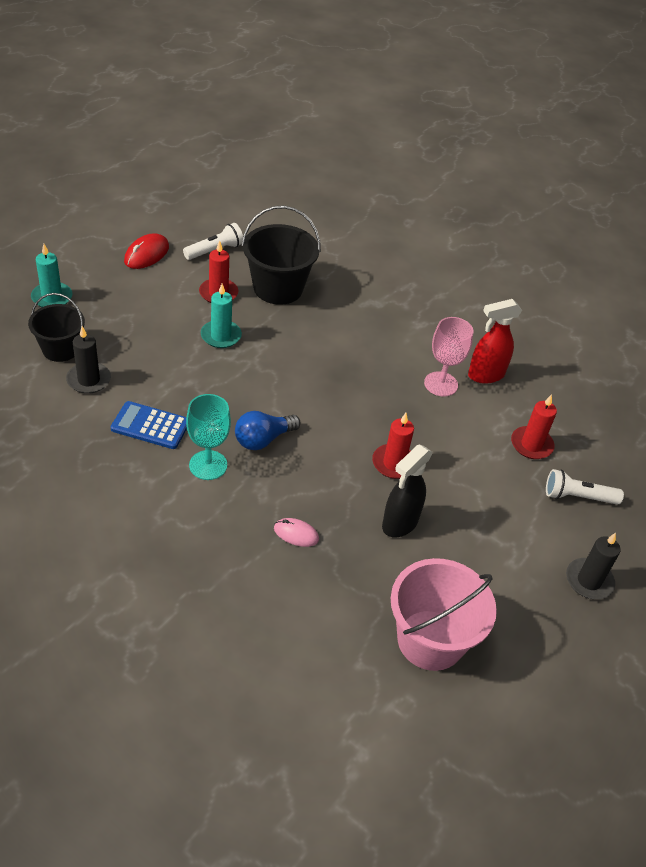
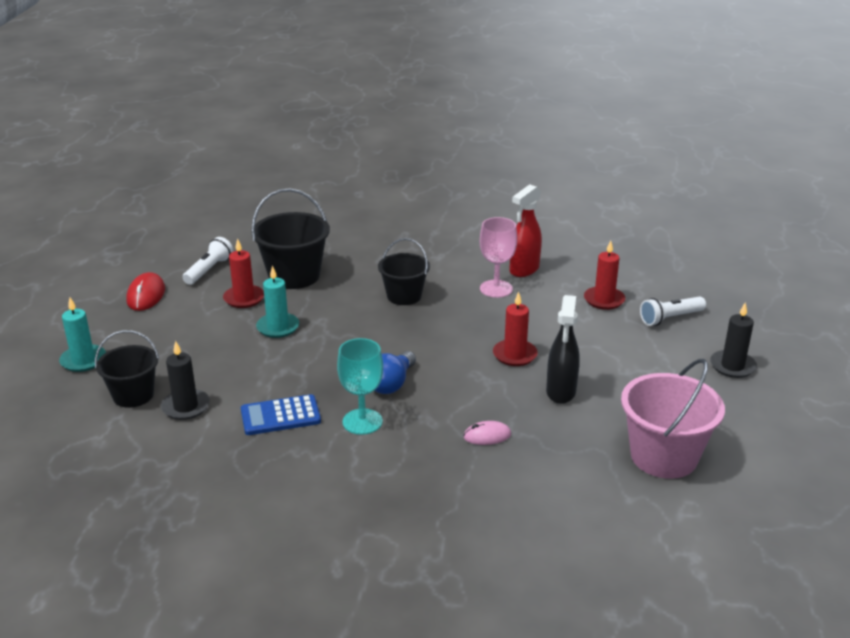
camera: 25 degrees left, 15 degrees down
none -> black bucket [378,238,430,305]

